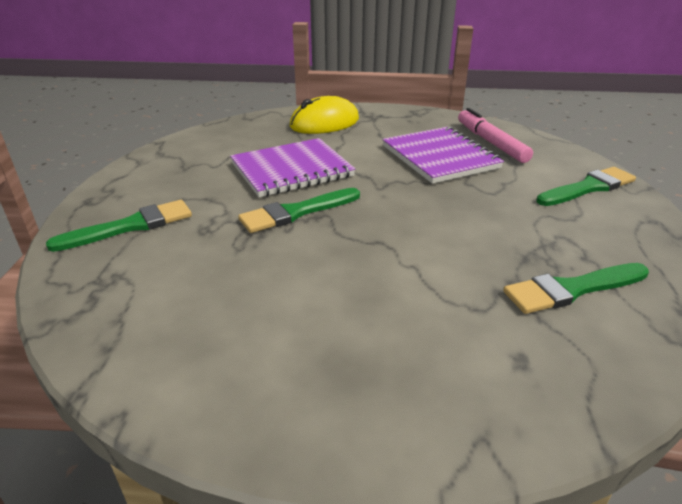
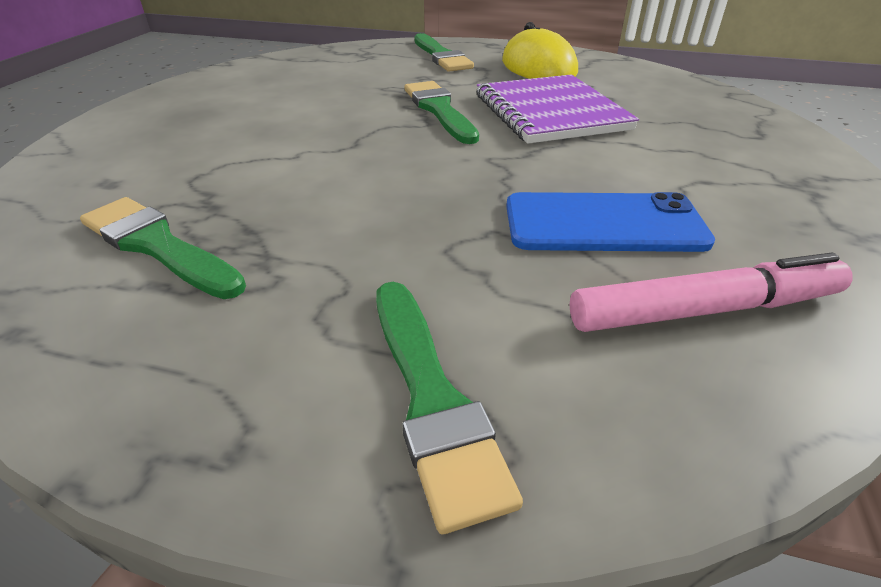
camera: 100 degrees right, 5 degrees up
yellow mouse [290,96,359,134] -> yellow mouse moved to [502,22,578,79]
purple notebook [382,127,504,184] -> blue phone [506,192,715,252]
green brush [503,263,649,314] -> green brush turned 45 degrees counterclockwise [80,197,246,299]

